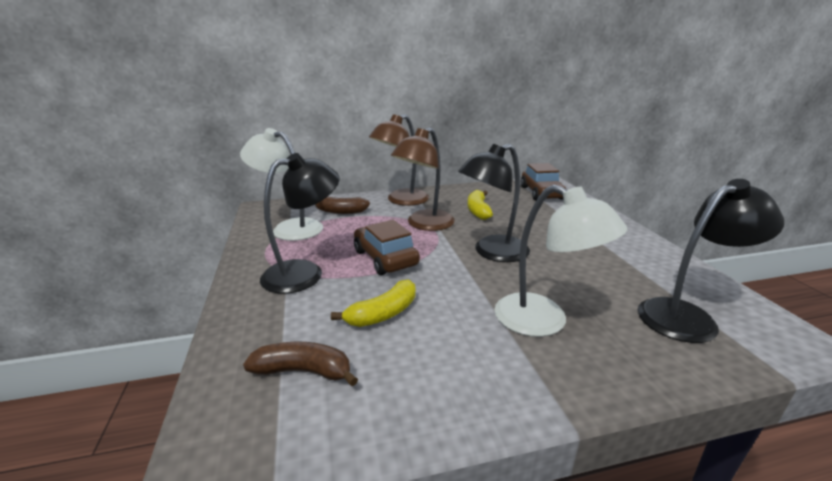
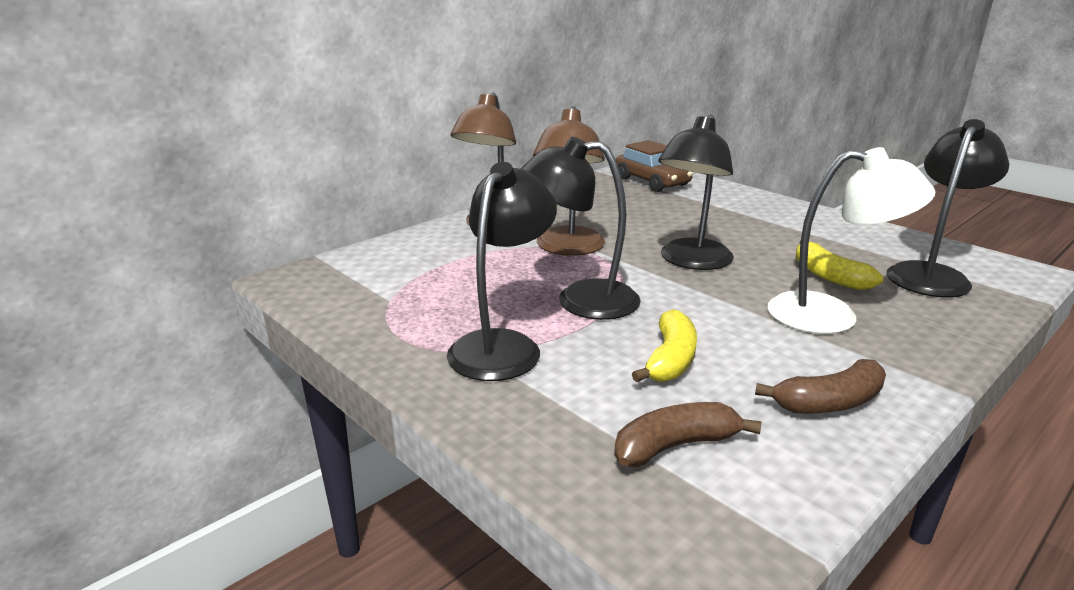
camera: 30 degrees left, 0 degrees up
white lamp [240,128,323,241] -> none
brown banana [315,196,370,214] -> brown banana moved to [755,359,886,414]
brown car [354,220,420,275] -> black lamp [521,137,641,320]
yellow banana [467,190,493,220] -> yellow banana moved to [795,241,883,290]

